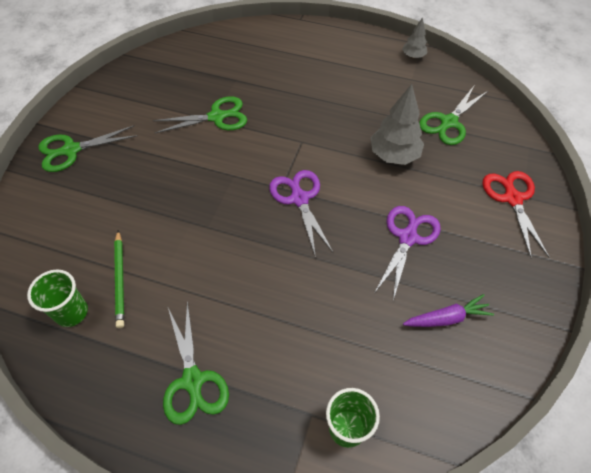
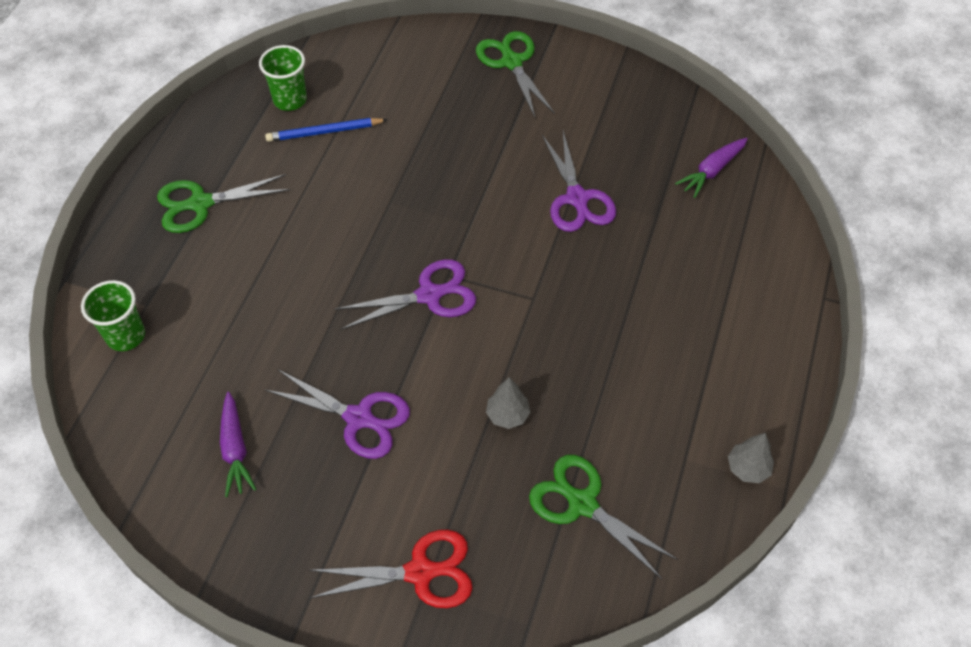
camera: 90 degrees right, 0 degrees up
green pencil [114,230,124,328] -> blue pencil [265,118,388,142]
green scissors [152,96,247,133] -> purple scissors [542,131,616,232]
grey tree [371,84,424,165] -> grey tree [486,377,531,429], size x0.55
none -> purple carrot [675,138,748,198]

